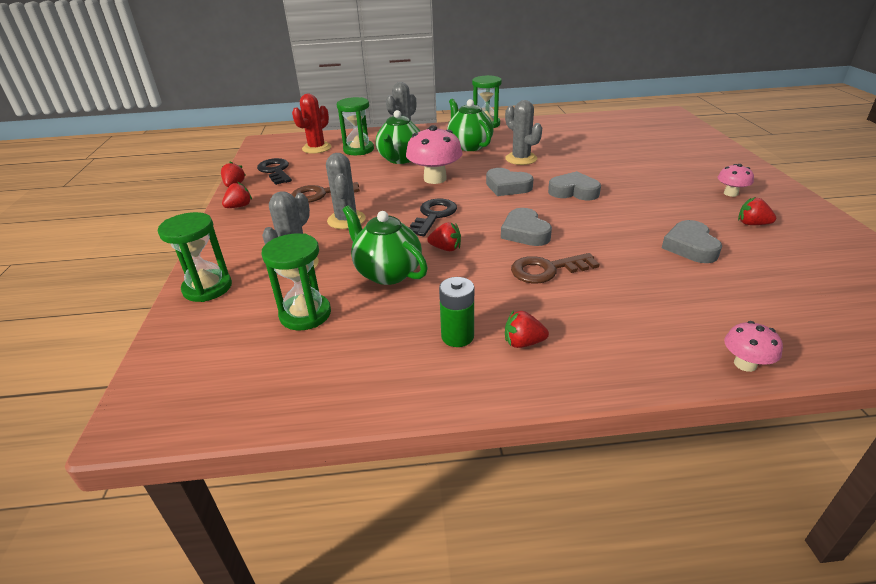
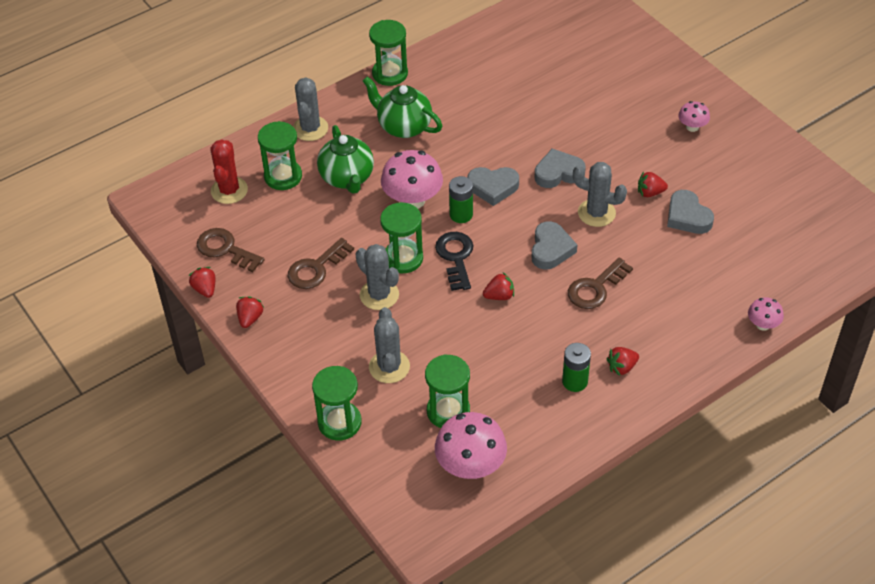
camera: 30 degrees left, 15 degrees up
black key [257,158,292,185] -> brown key [197,228,265,272]
green teapot [342,205,428,285] -> none
grey heart [501,208,552,246] -> grey heart turned 120 degrees counterclockwise [531,221,577,270]
grey cactus [505,100,542,165] -> grey cactus moved to [573,162,627,227]
red strawberry [738,197,776,225] -> red strawberry moved to [638,171,668,197]
none -> green hourglass [380,202,423,273]
none -> pink mushroom [435,412,507,479]
none -> green battery [449,176,473,223]

